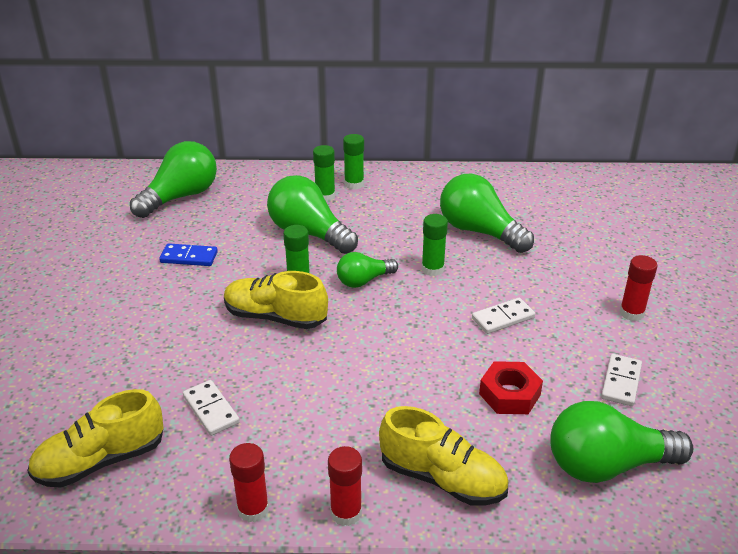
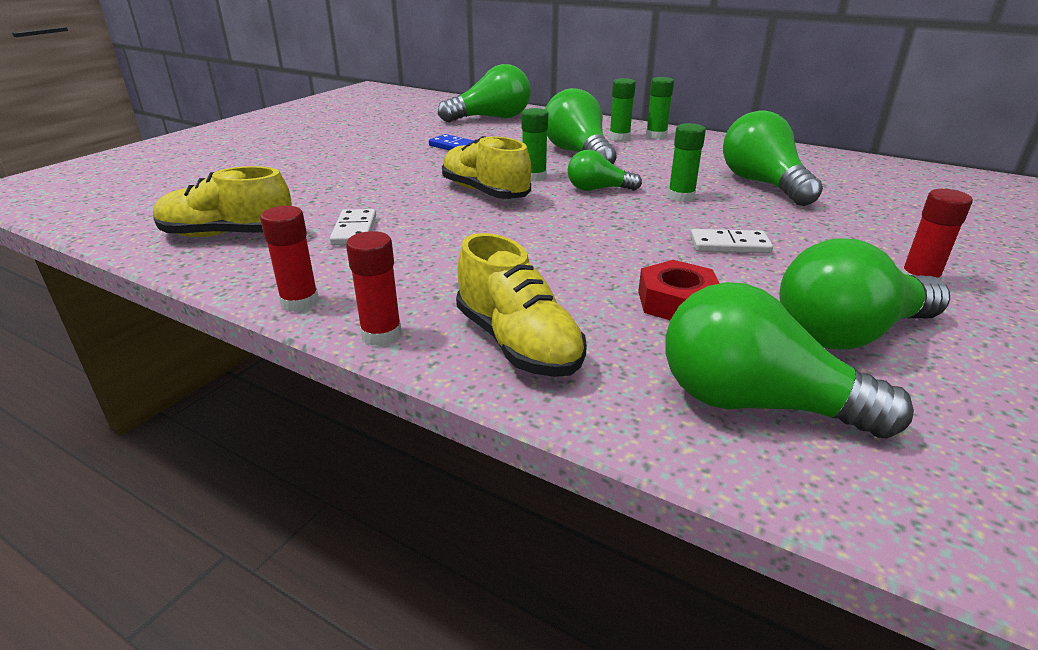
camera: 30 degrees right, 5 degrees down
white domino [601,354,642,406] -> green light bulb [779,238,950,349]

